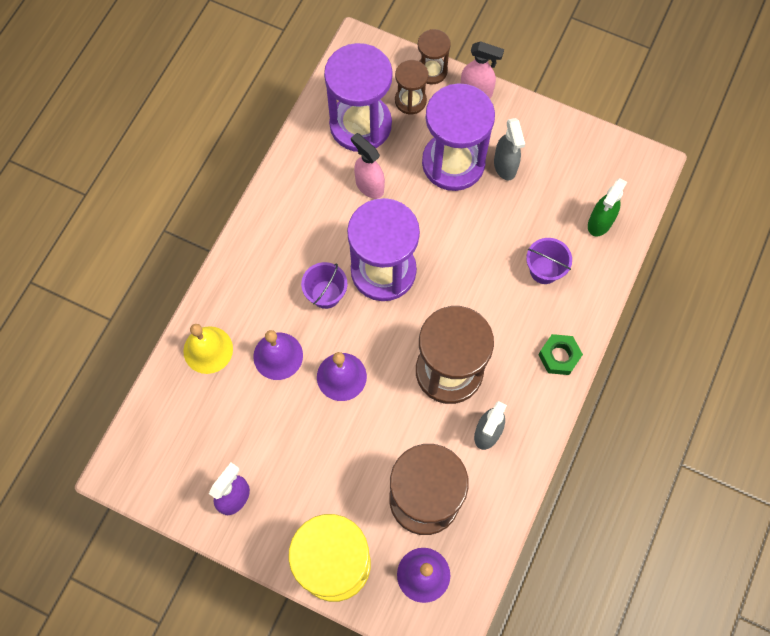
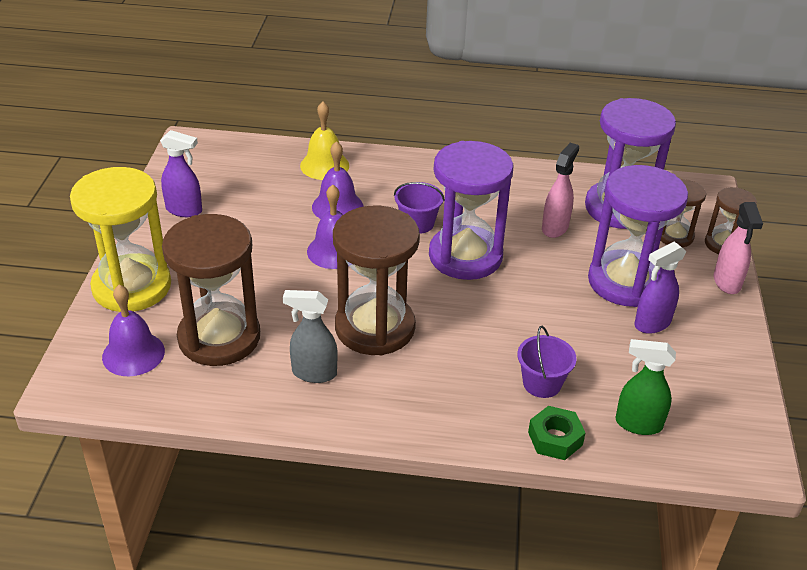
camera: 70 degrees right, 30 degrees down
grey spray bottle [494,118,525,180] -> purple spray bottle [634,241,687,334]
green nut [538,334,583,375] -> green nut moved to [528,406,585,460]

